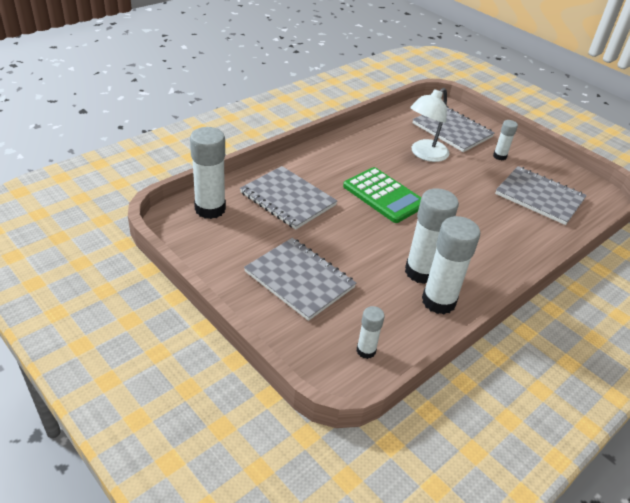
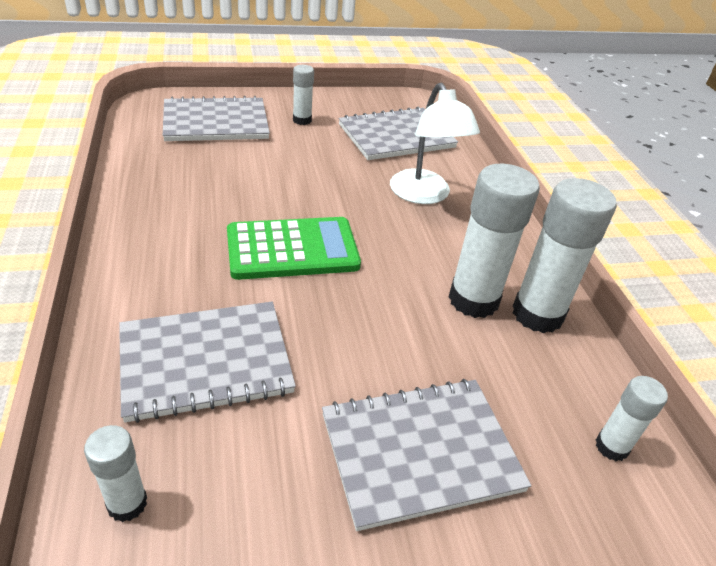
camera: 60 degrees left, 0 degrees up
white glue stick [190,127,226,219] -> white glue stick [84,425,147,522], size x0.53
white lamp [410,88,450,162] -> white lamp moved to [390,83,480,204]

